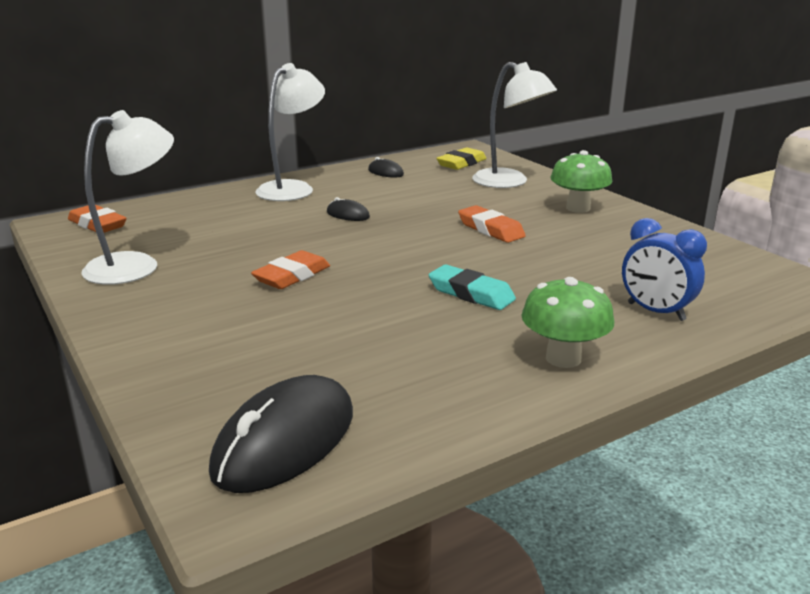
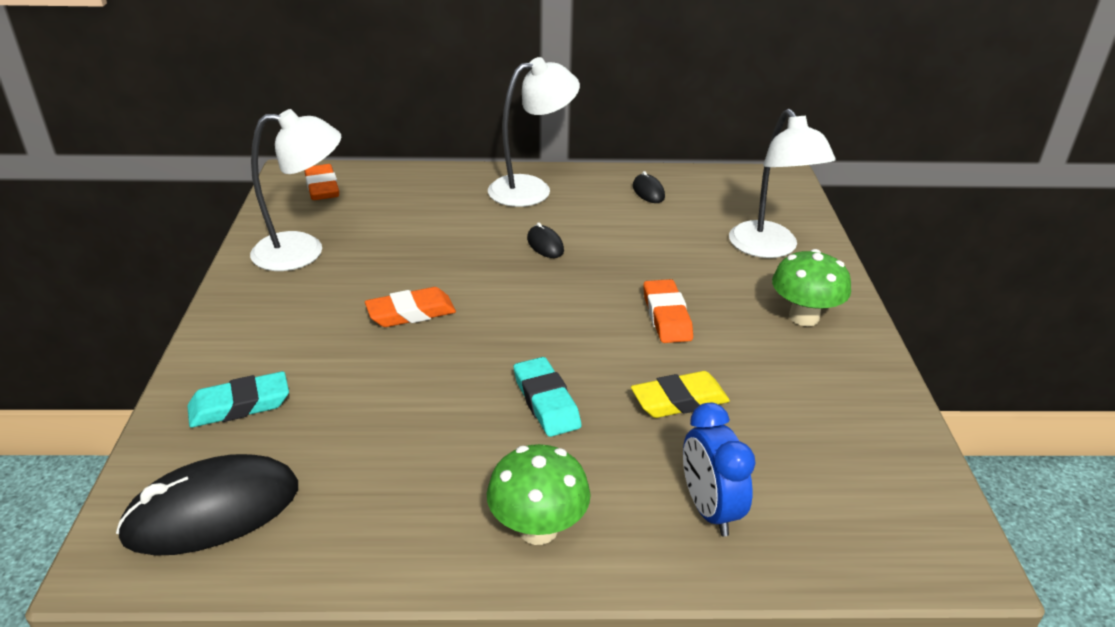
camera: 30 degrees right, 10 degrees up
yellow eraser [436,148,487,170] -> yellow eraser moved to [631,371,730,418]
none -> turquoise eraser [187,371,289,428]

